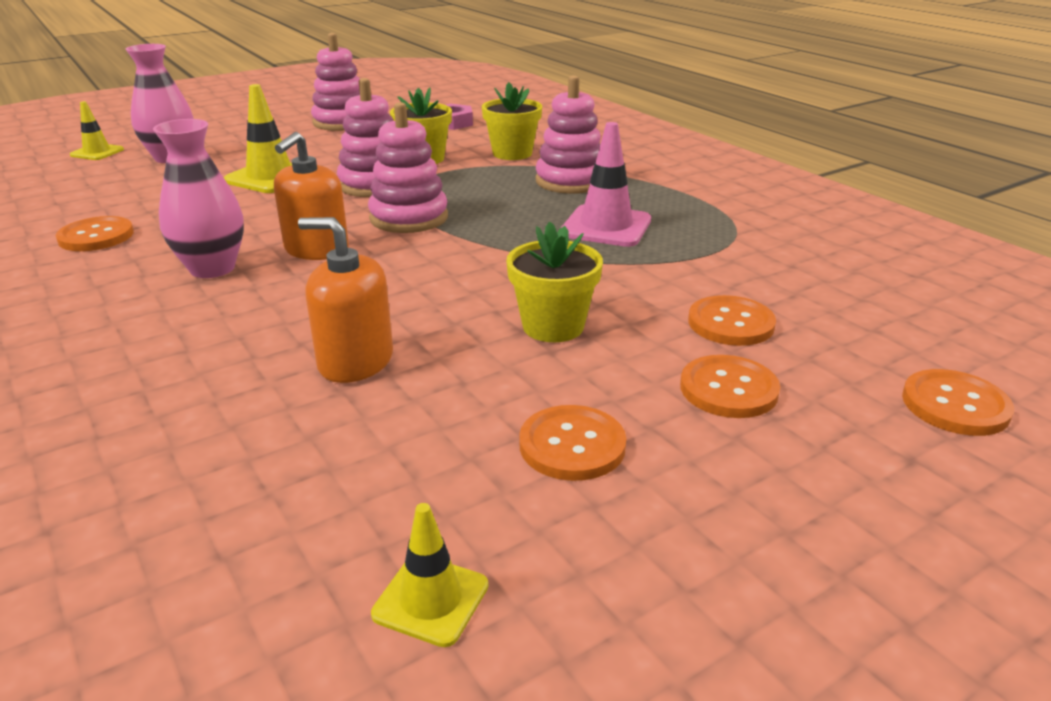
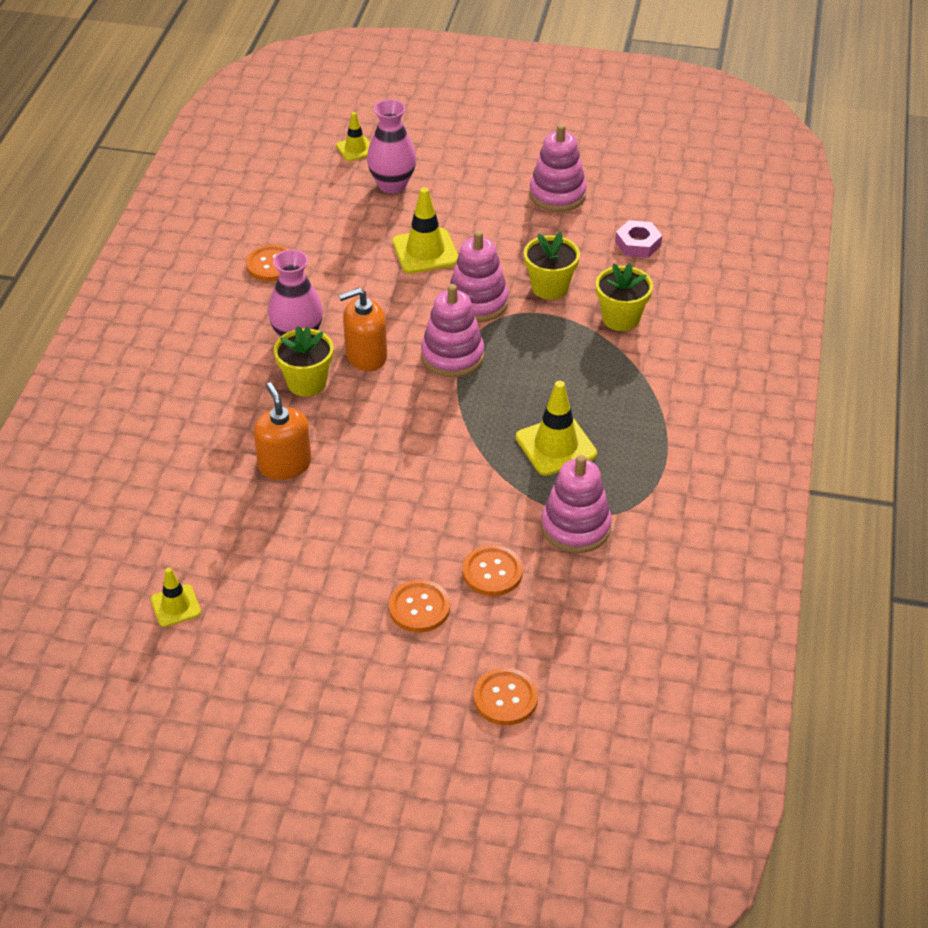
camera: 45 degrees right, 15 degrees up
yellow flower pot [506,222,603,342] -> yellow flower pot moved to [274,326,333,397]
orange button [519,405,627,481] -> none
pink stacking toy [536,75,601,194] -> pink stacking toy moved to [541,455,612,553]
pink traffic cone [561,122,651,247] -> yellow traffic cone [516,381,597,476]

